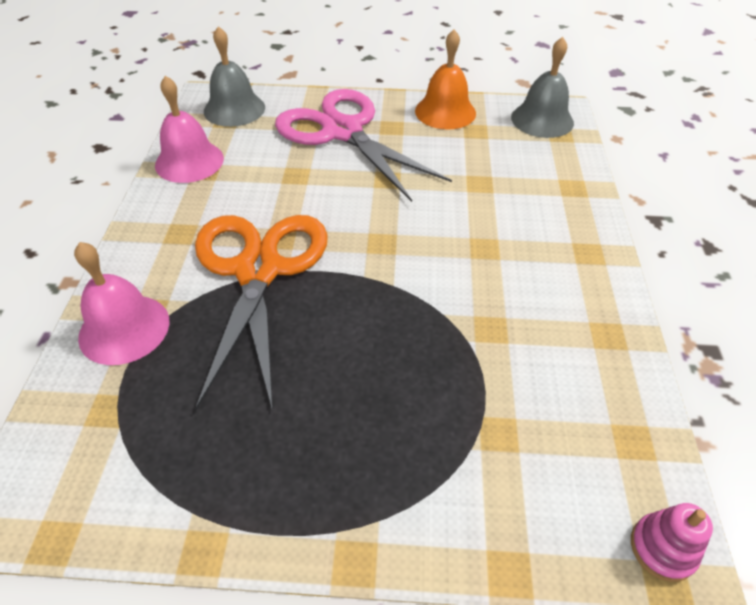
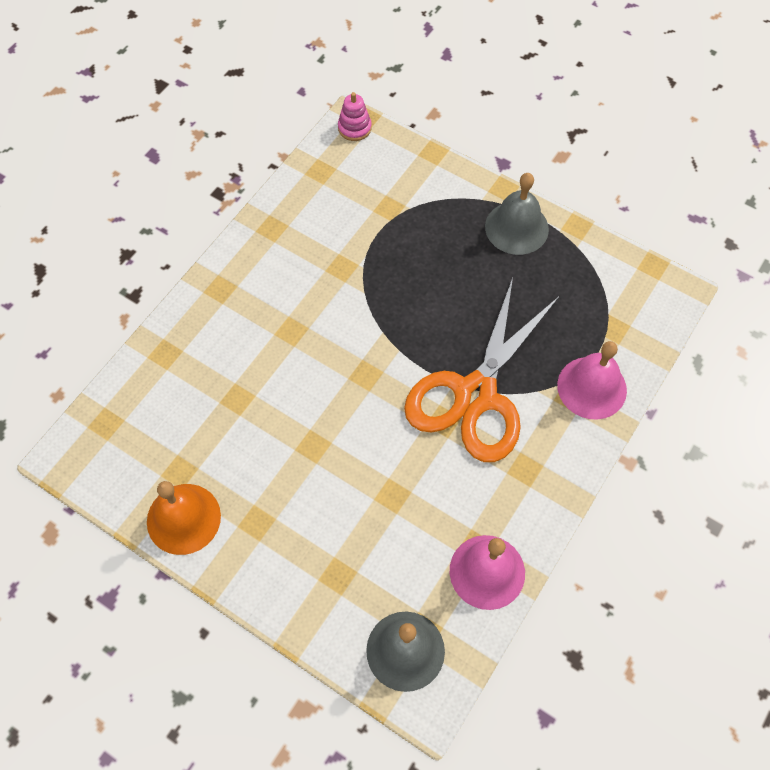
camera: 150 degrees left, 15 degrees up
pink scissors [275,89,452,202] -> none
grey bell [511,37,574,138] -> grey bell moved to [485,173,549,255]

